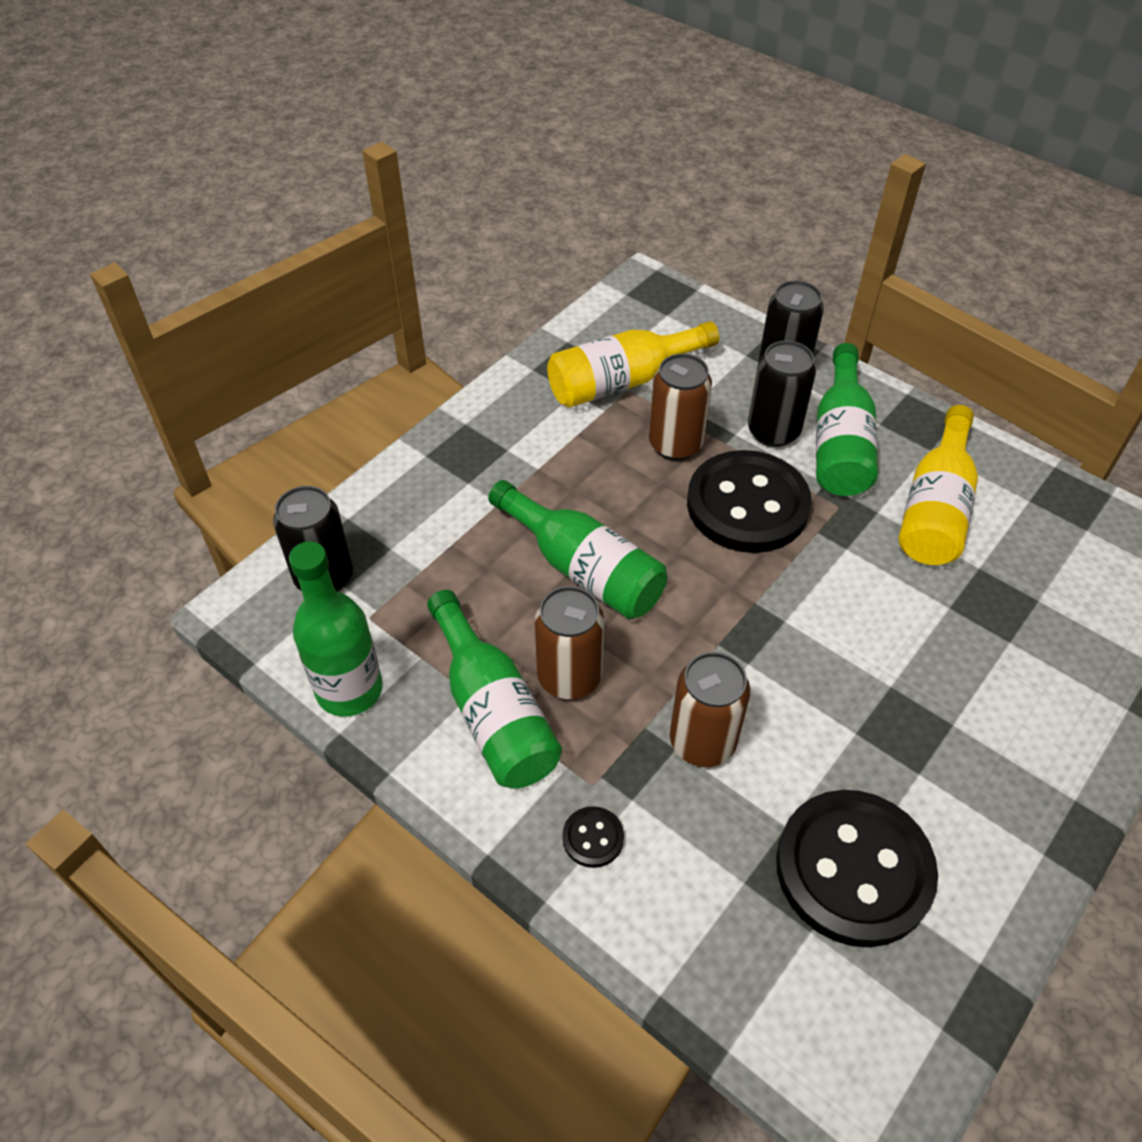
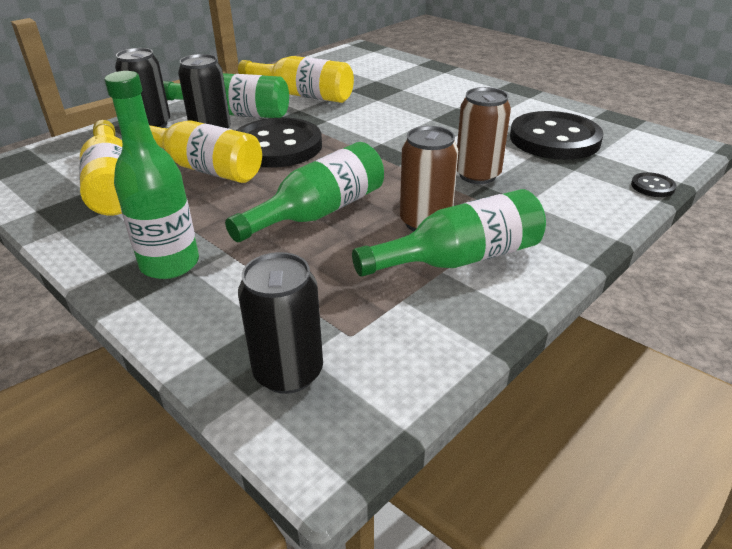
camera: 85 degrees left, 15 degrees down
green bottle [289,541,383,717] -> green bottle moved to [104,71,199,279]
black button [562,806,624,868] -> black button moved to [631,172,676,197]
brown can [649,354,712,460] -> yellow bottle [149,120,262,183]

